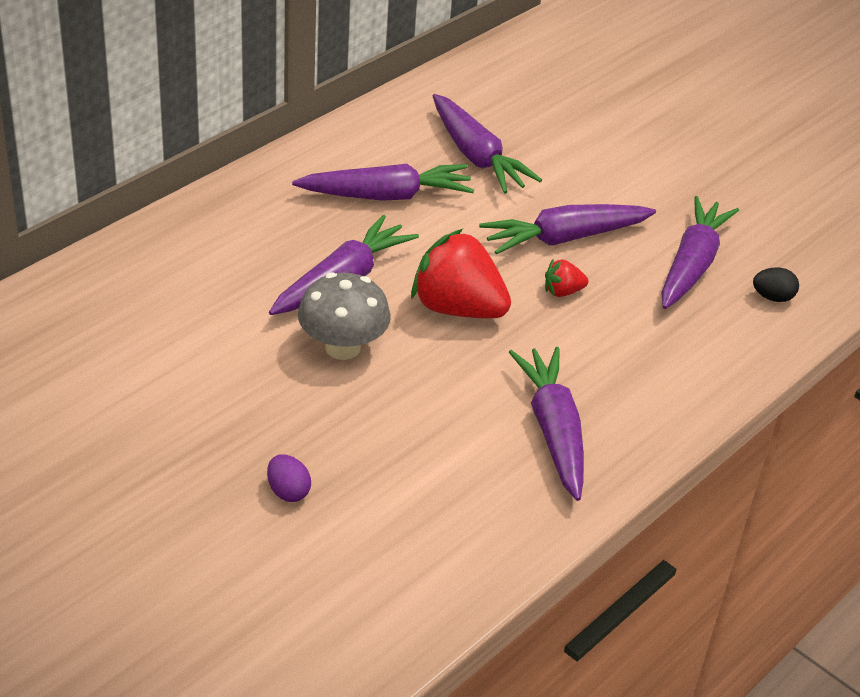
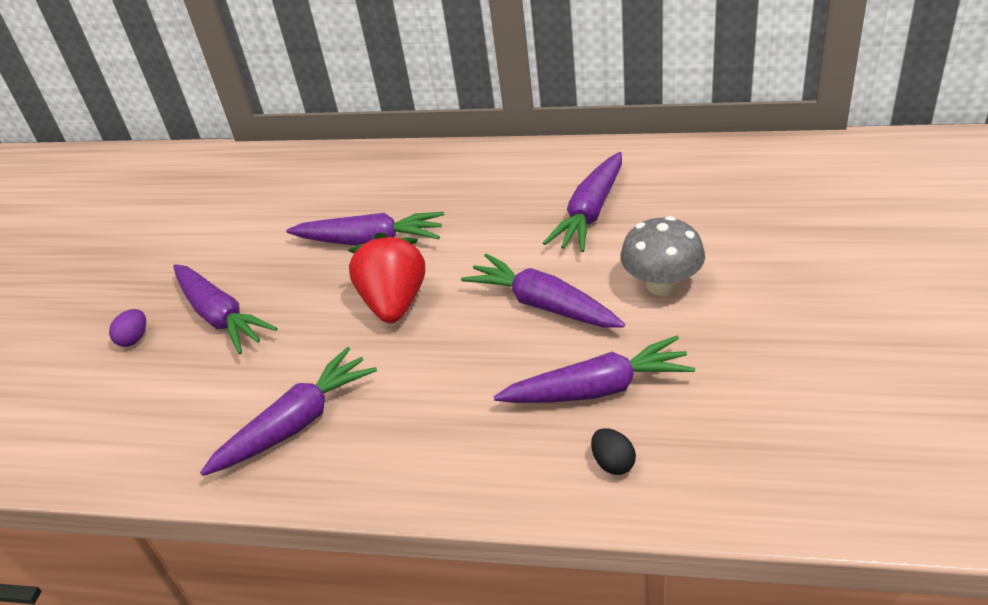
camera: 65 degrees right, 0 degrees up
purple carrot [292,164,474,201] -> purple carrot moved to [173,264,278,354]
grey mushroom [298,272,391,360] -> grey mushroom moved to [620,216,705,296]
red strawberry [545,259,588,297] -> none

